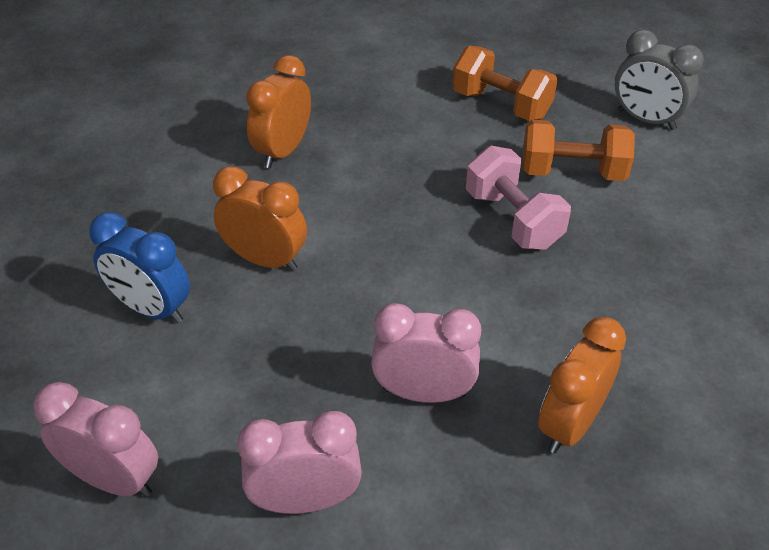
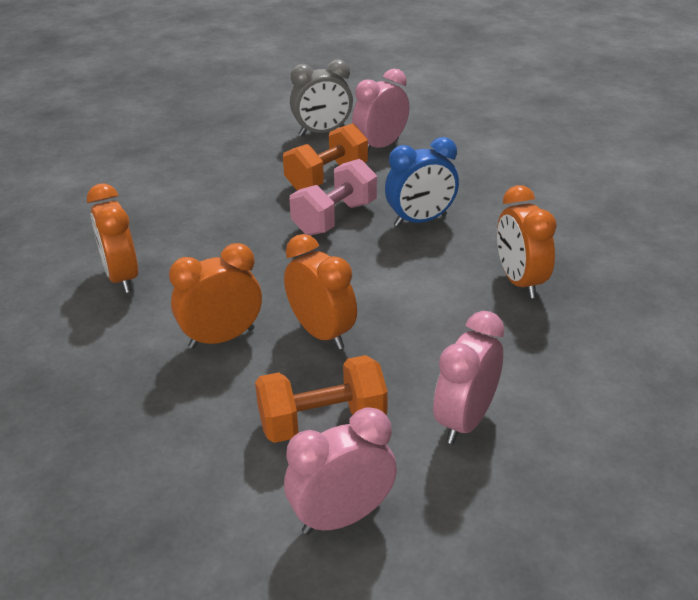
camera: 50 degrees left, 10 degrees down
blue clock [89,212,190,323] -> blue clock moved to [385,137,459,227]
pink clock [371,303,481,403] -> pink clock moved to [352,69,409,151]
orange dumbbell [452,46,557,121] -> orange dumbbell moved to [255,355,388,443]
pink dumbbell [466,146,571,250] -> pink dumbbell turned 60 degrees counterclockwise [290,159,377,235]
none -> orange clock [284,234,357,350]

